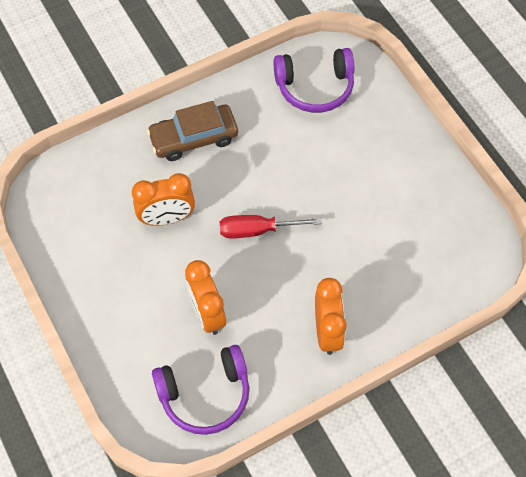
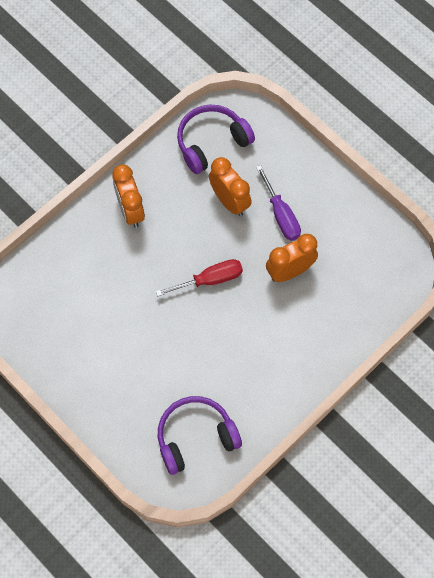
camera: 165 degrees right, 5 degrees up
brown car [147,101,238,161] -> none
none -> purple screwdriver [256,165,301,241]

